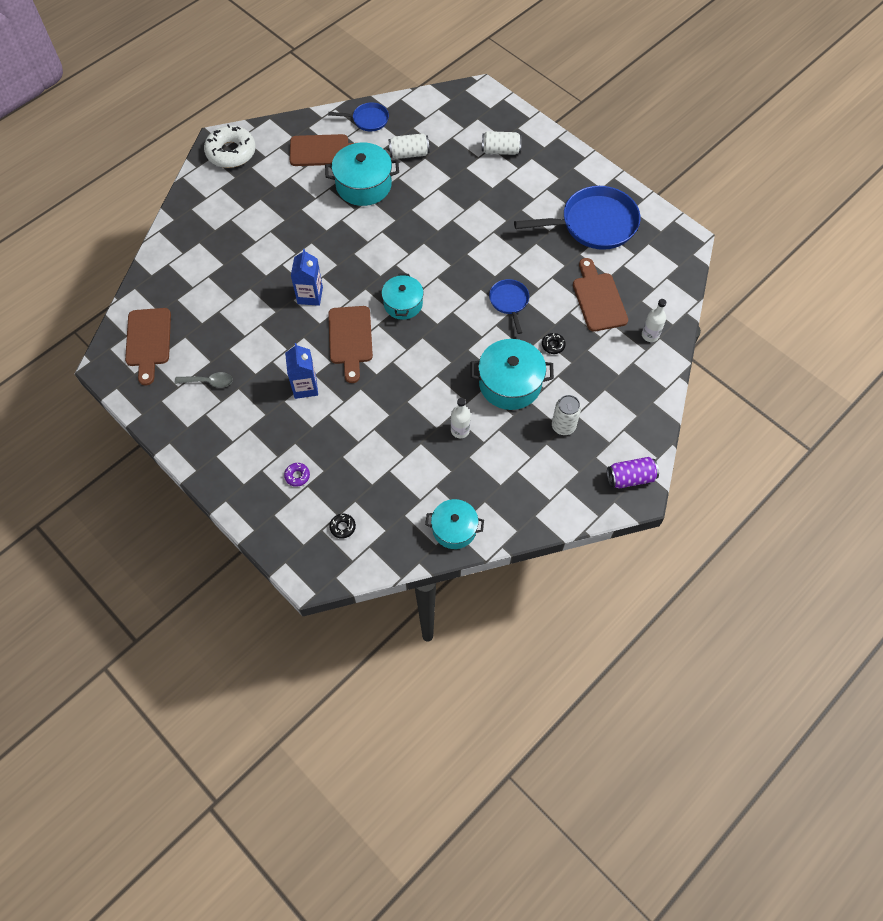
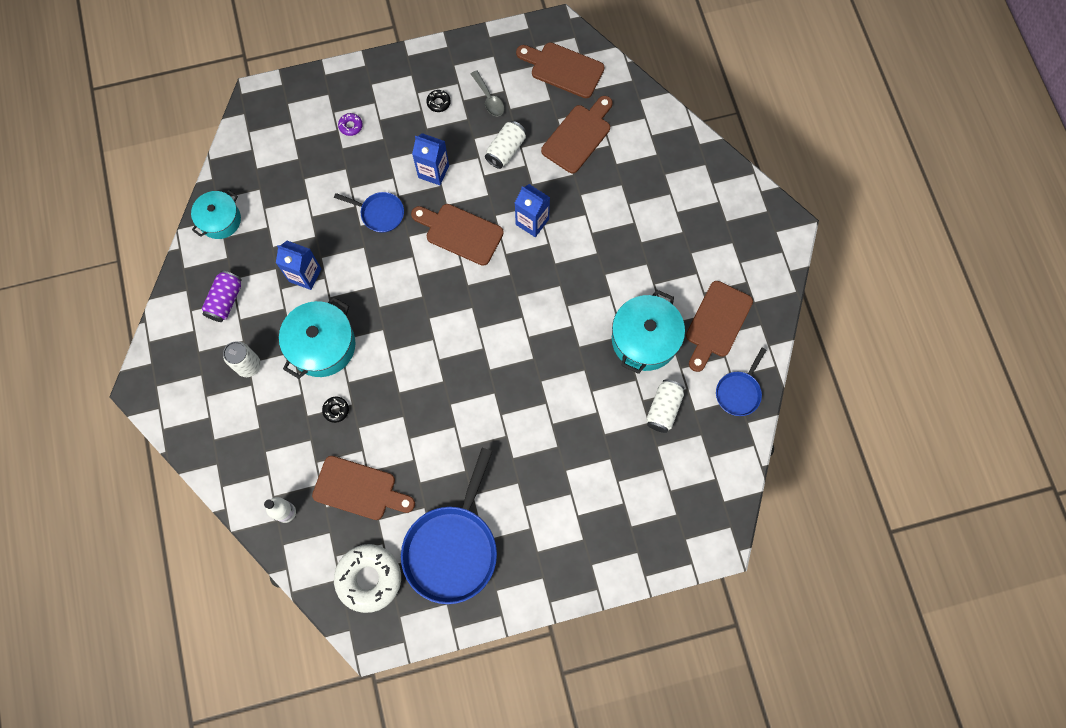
camera: 120 degrees right, 10 degrees up
grey spoon [175,372,233,388] -> grey spoon turned 60 degrees counterclockwise [471,70,504,116]
white donut [204,124,256,168] -> white donut moved to [334,544,401,613]
black donut [329,514,356,539] -> black donut moved to [426,90,451,112]
turquoise pot [382,273,424,320] -> none
white bottle [451,398,471,438] -> blue carton [276,241,321,290]
white can [482,131,522,155] -> white can moved to [485,121,526,169]
blue pan [489,279,529,334] -> blue pan moved to [334,192,404,233]
purple can [607,457,659,489] -> purple can moved to [202,271,242,322]
none -> brown cutting board [541,96,613,173]

